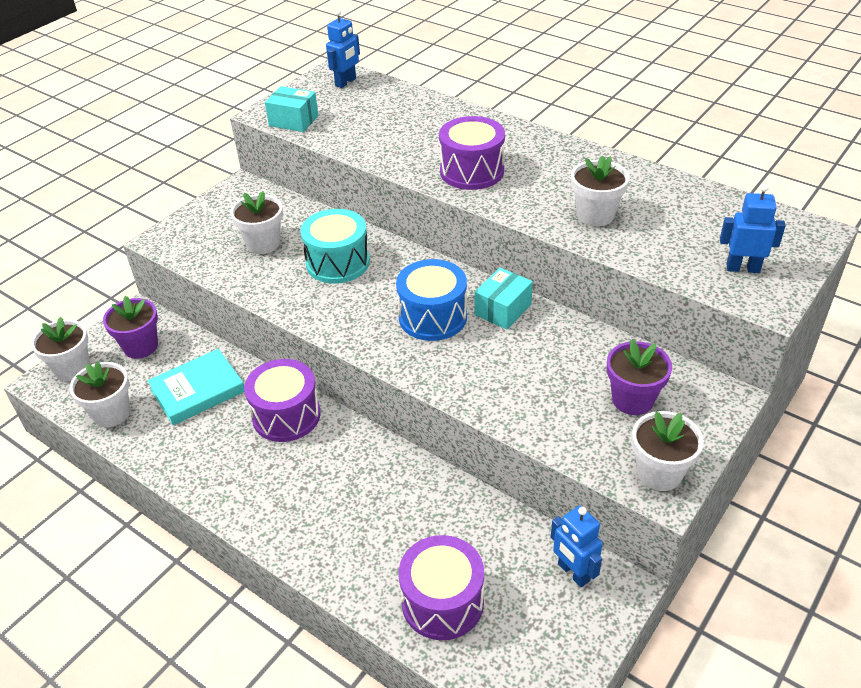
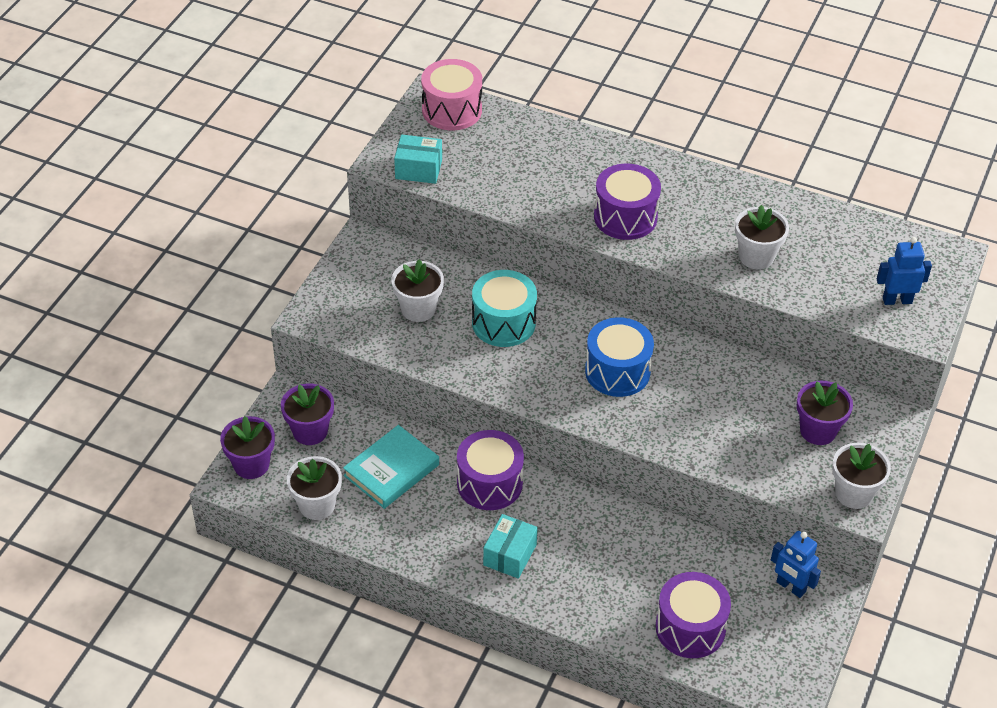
camera: 15 degrees left, 5 degrees up
white flower pot [31,317,90,381] -> purple flower pot [220,416,275,479]
blue robot [326,10,360,88] -> pink drum [421,59,482,131]
turquoise box [475,268,533,330] -> turquoise box moved to [483,514,538,579]

